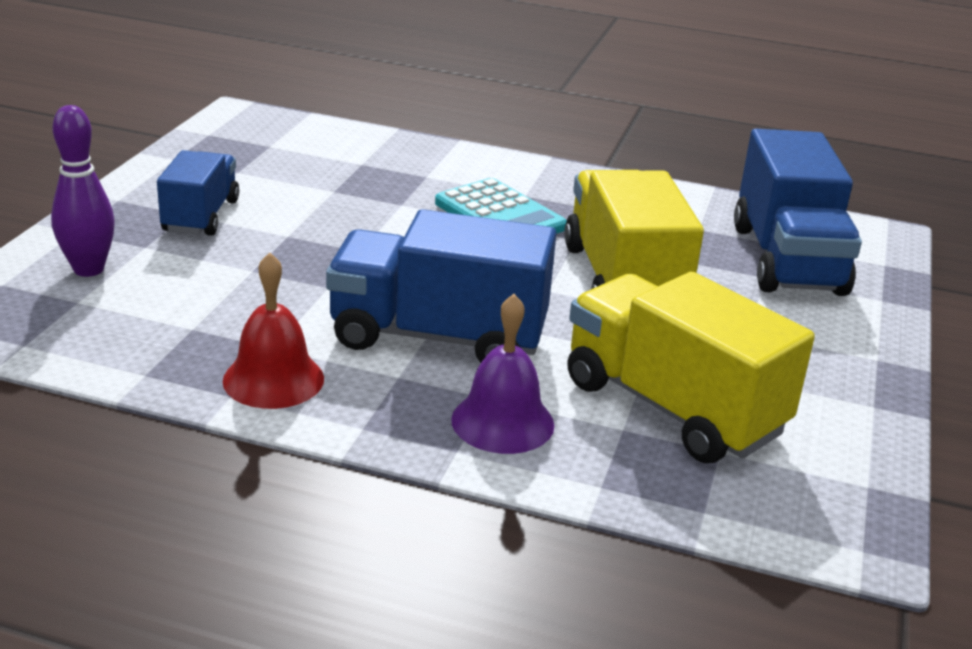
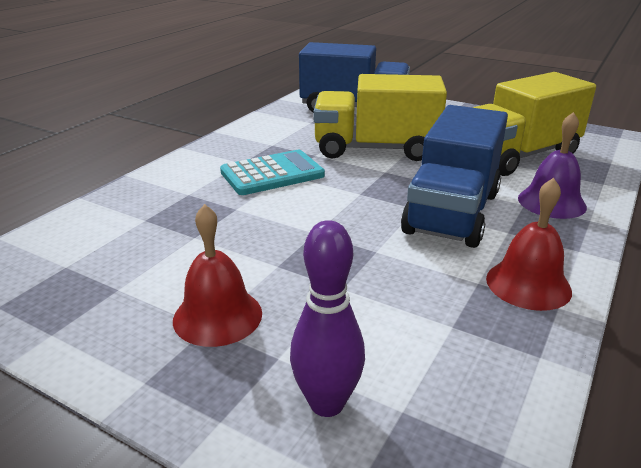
camera: 75 degrees left, 0 degrees up
blue truck [157,150,239,236] -> red bell [173,204,262,347]

